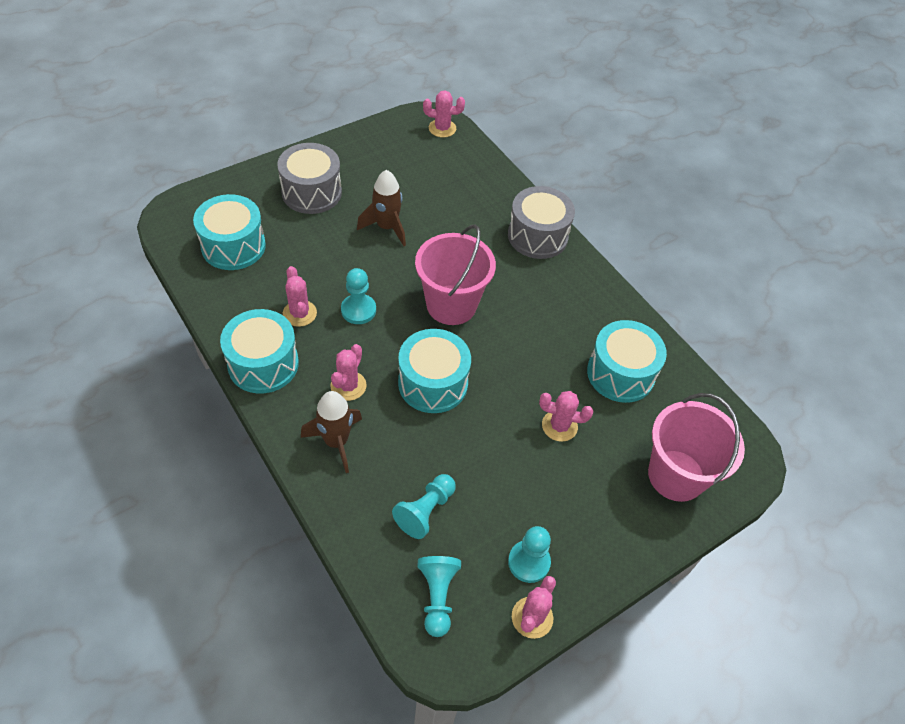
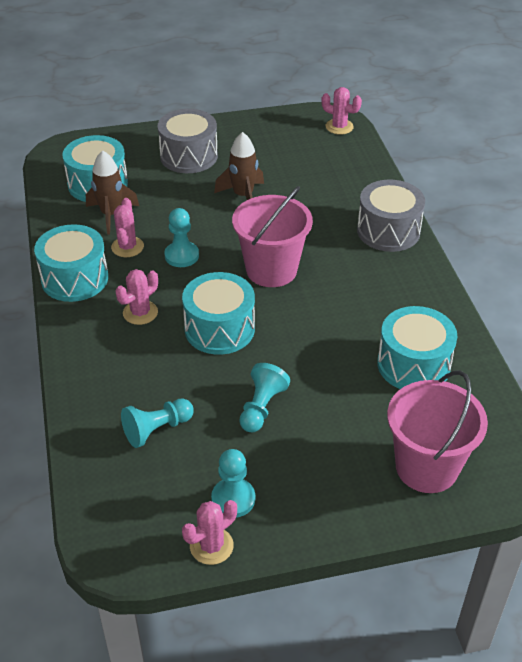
camera: 25 degrees right, 10 degrees down
brown rocket [301,391,362,473] -> brown rocket moved to [86,150,139,235]
turquoise pawn [417,556,461,637] -> turquoise pawn moved to [239,363,290,432]
pink cactus [539,391,593,442] -> none

